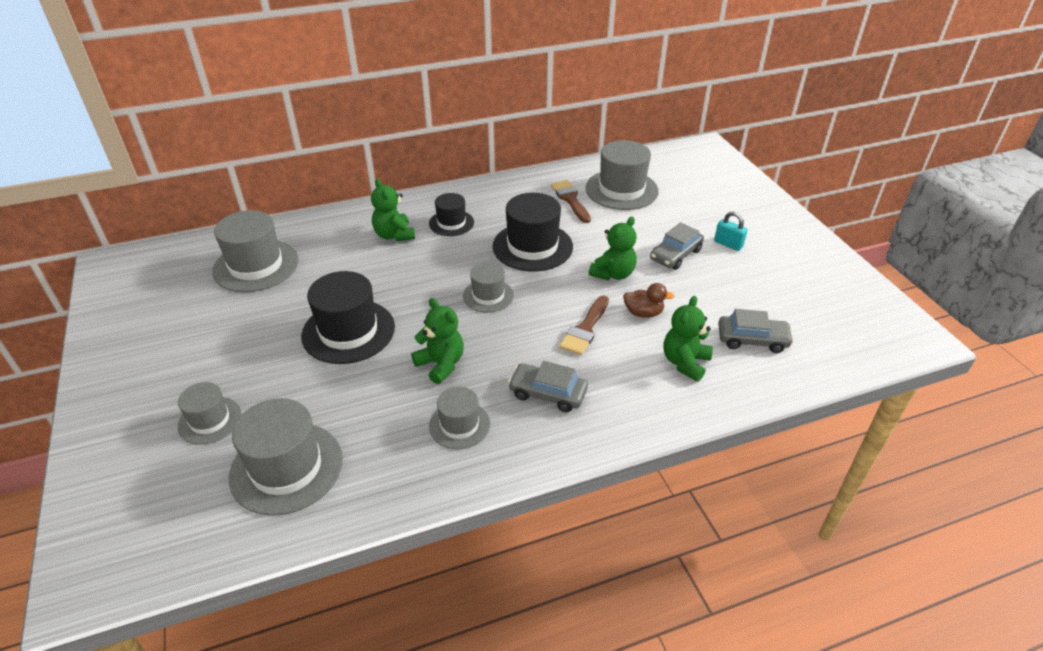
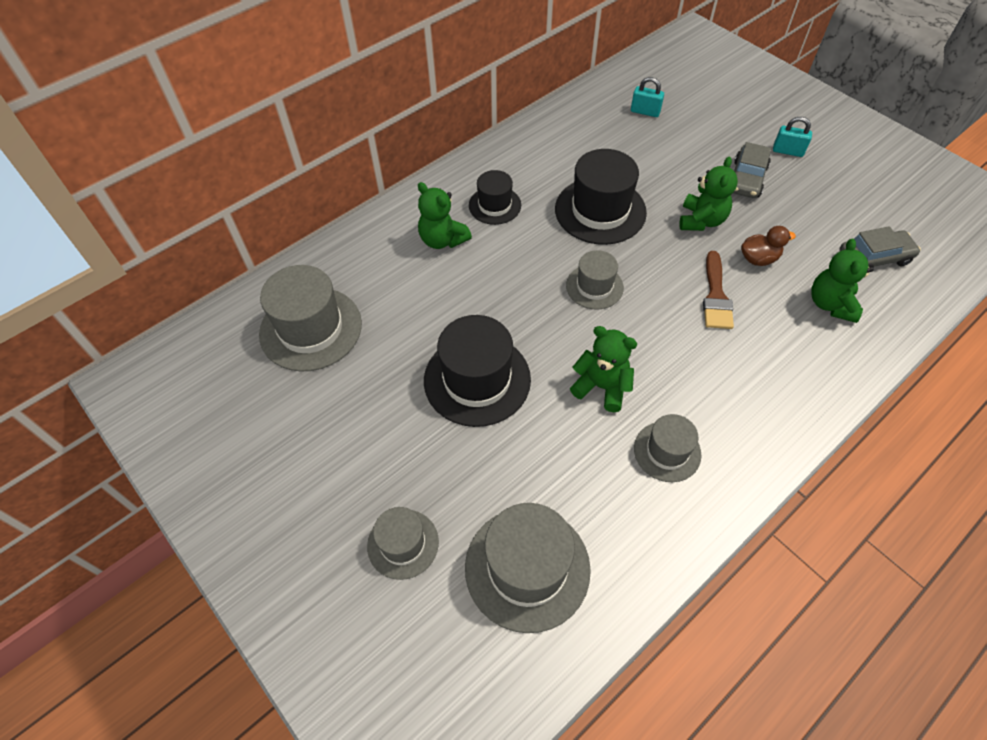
camera: 20 degrees left, 15 degrees up
grey car [508,361,588,412] -> none
brown brush [551,180,591,223] -> none
grey hat [585,140,659,210] -> turquoise padlock [631,77,664,117]

